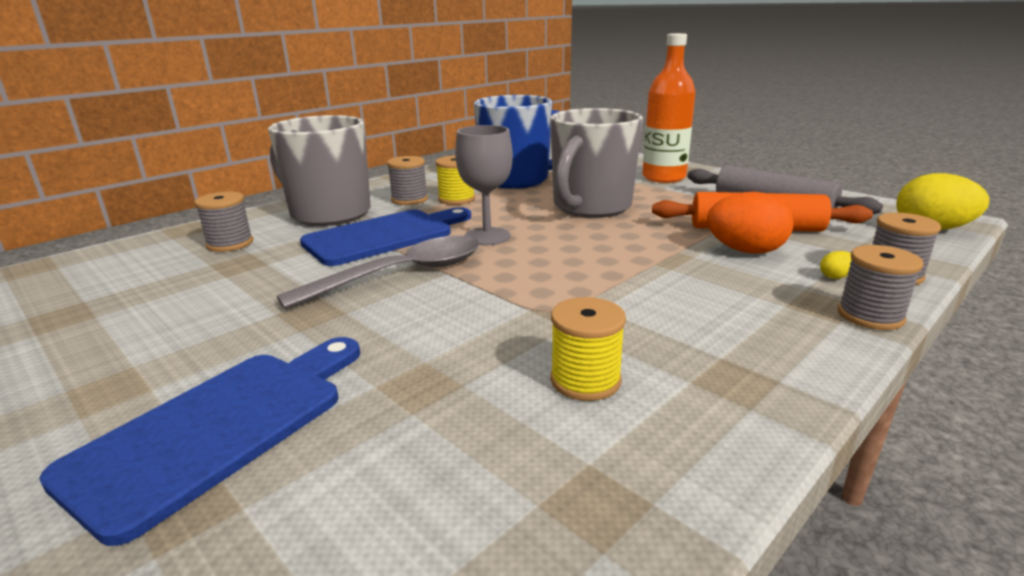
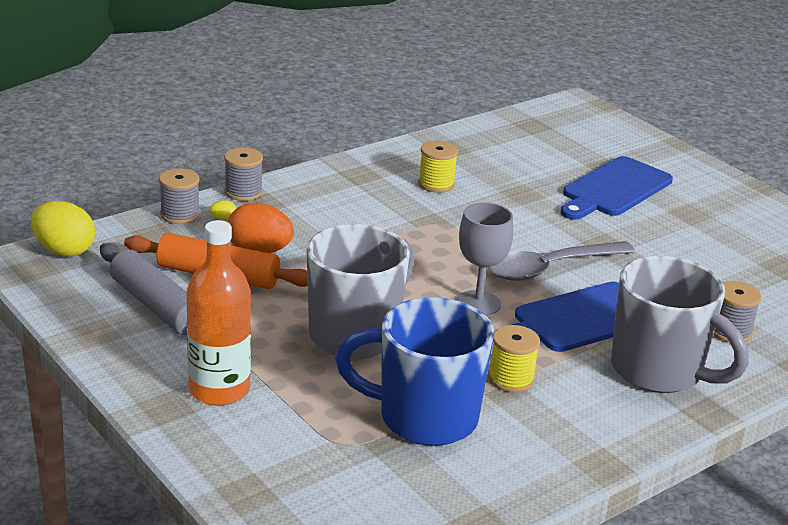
camera: 175 degrees left, 5 degrees up
grey spool [387,156,428,205] -> none

